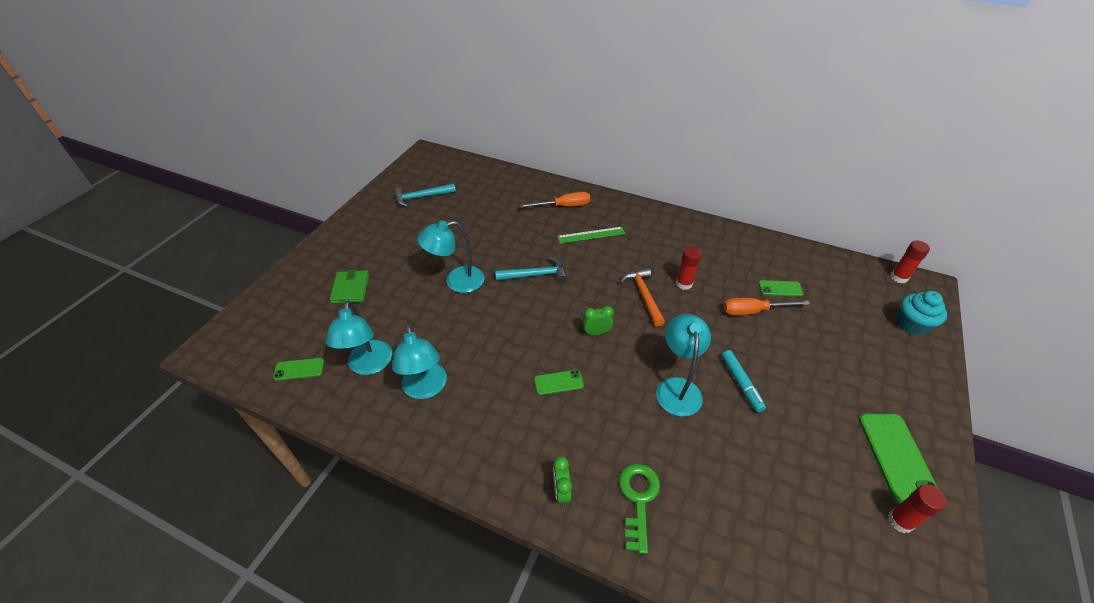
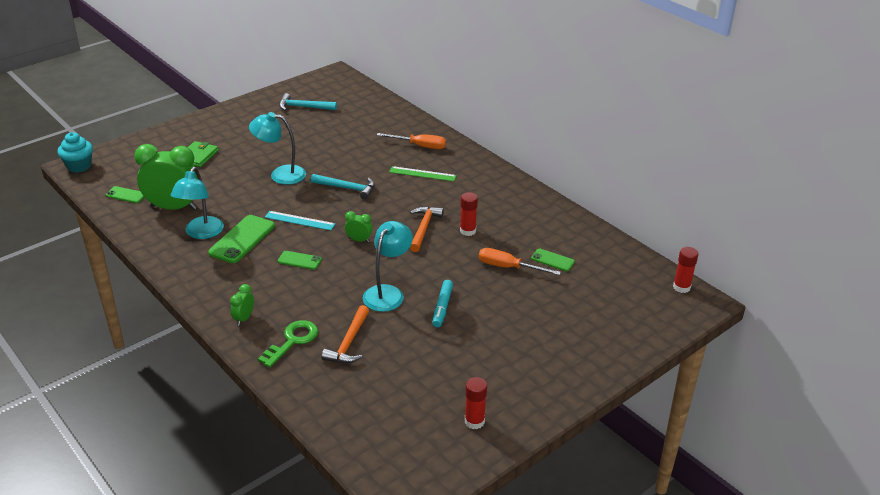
camera: 25 degrees right, 10 degrees down
turquoise lamp [326,300,392,375] -> green clock [134,144,198,210]
green phone [859,414,938,504] -> green phone moved to [208,215,275,263]
turquoise cupcake [897,291,947,336] -> turquoise cupcake moved to [58,132,93,173]
none -> turquoise ruler [265,211,336,230]
none -> orange hammer [322,305,369,363]

